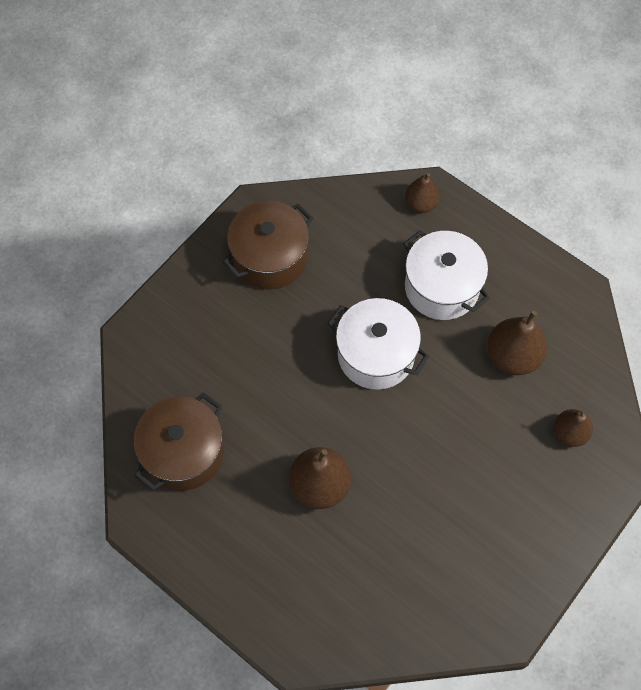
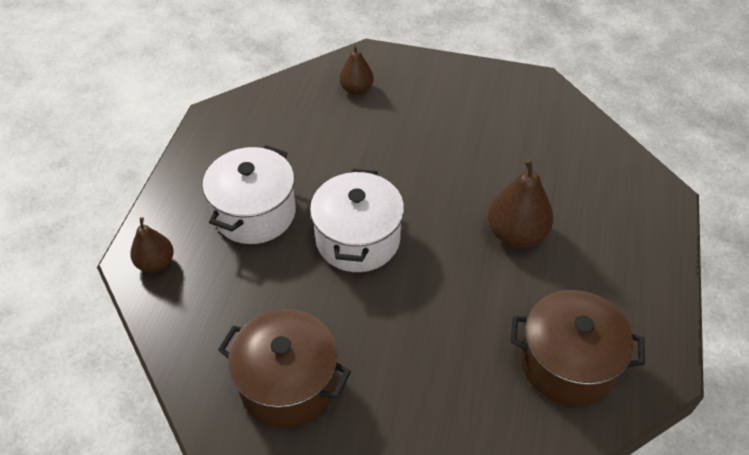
camera: 115 degrees left, 15 degrees down
brown pear [487,311,547,375] -> none

